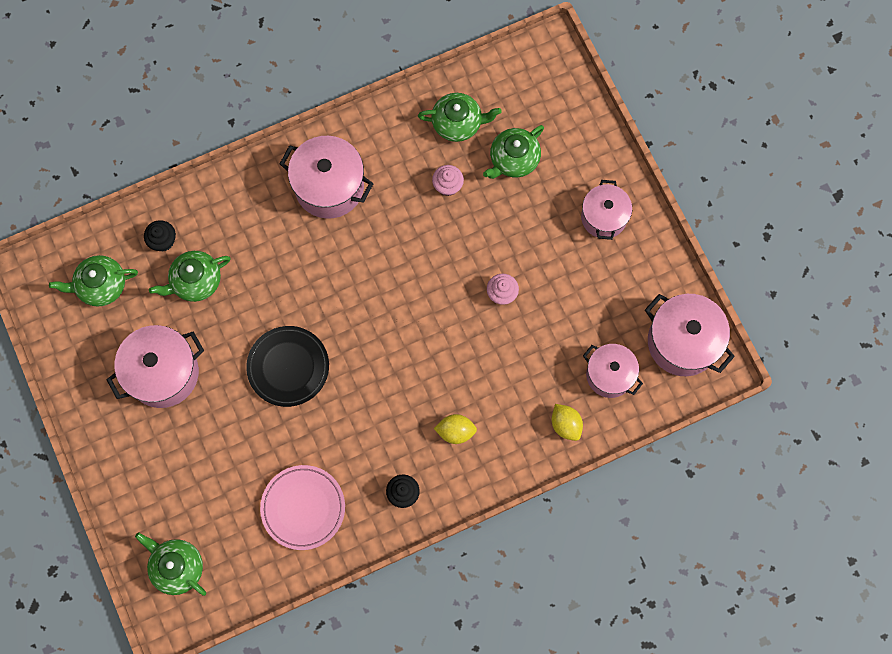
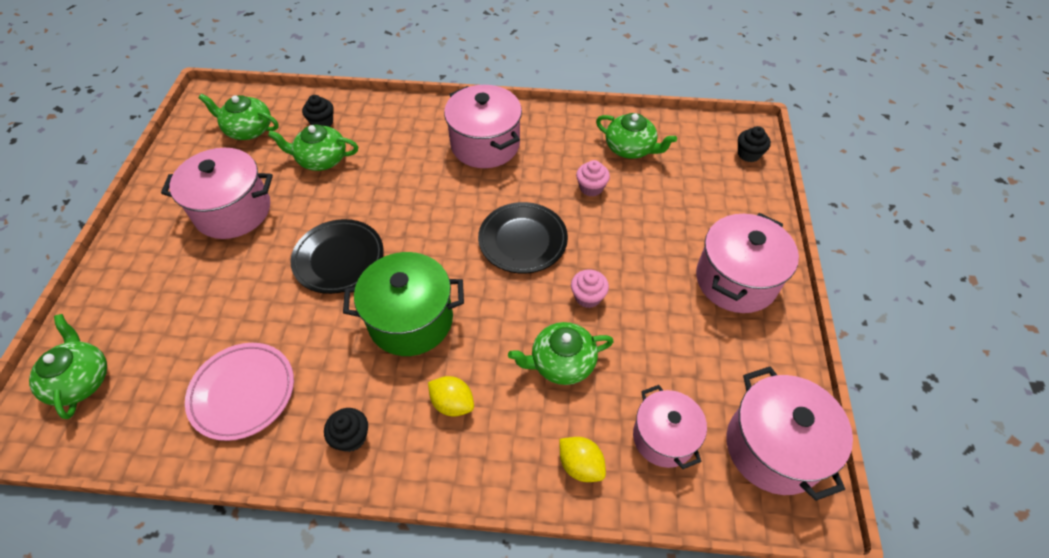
camera: 30 degrees right, 20 degrees down
green teapot [483,125,544,179] -> green teapot moved to [508,322,614,385]
yellow lemon [552,404,583,441] -> yellow lemon turned 45 degrees counterclockwise [559,437,606,482]
pink pot [581,180,632,240] -> pink pot [696,213,799,313], size x1.51
none -> green pot [343,252,464,356]
none -> black plate [478,202,568,274]
none -> black cupcake [738,126,771,162]

